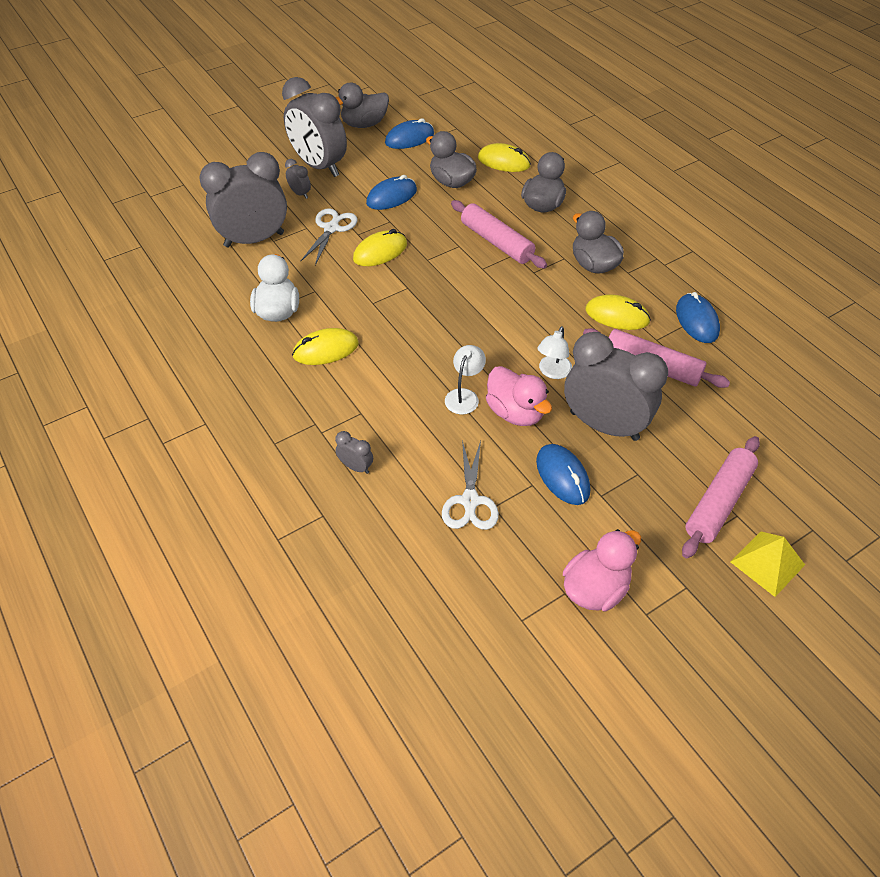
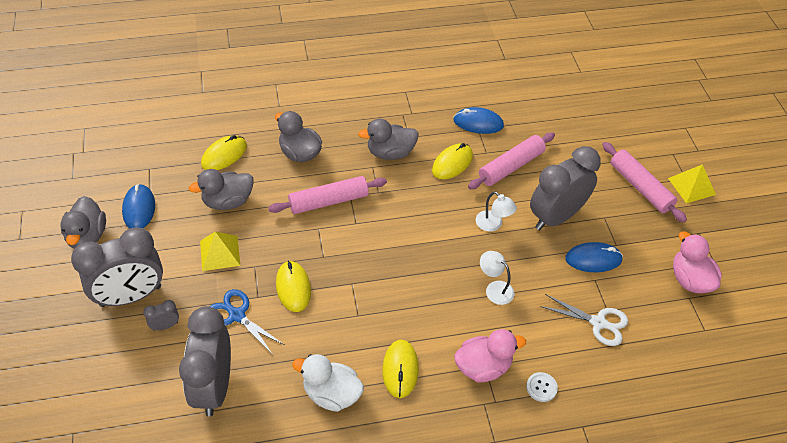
camera: 70 degrees left, 0 degrees up
white scissors [301,208,357,265] -> blue scissors [210,289,284,355]
grey clock [335,431,373,474] -> white button [526,372,558,402]
blue mouse [366,175,417,210] -> yellow pyramid [200,232,240,271]
pink duck [486,366,552,426] -> pink duck moved to [454,329,526,382]

